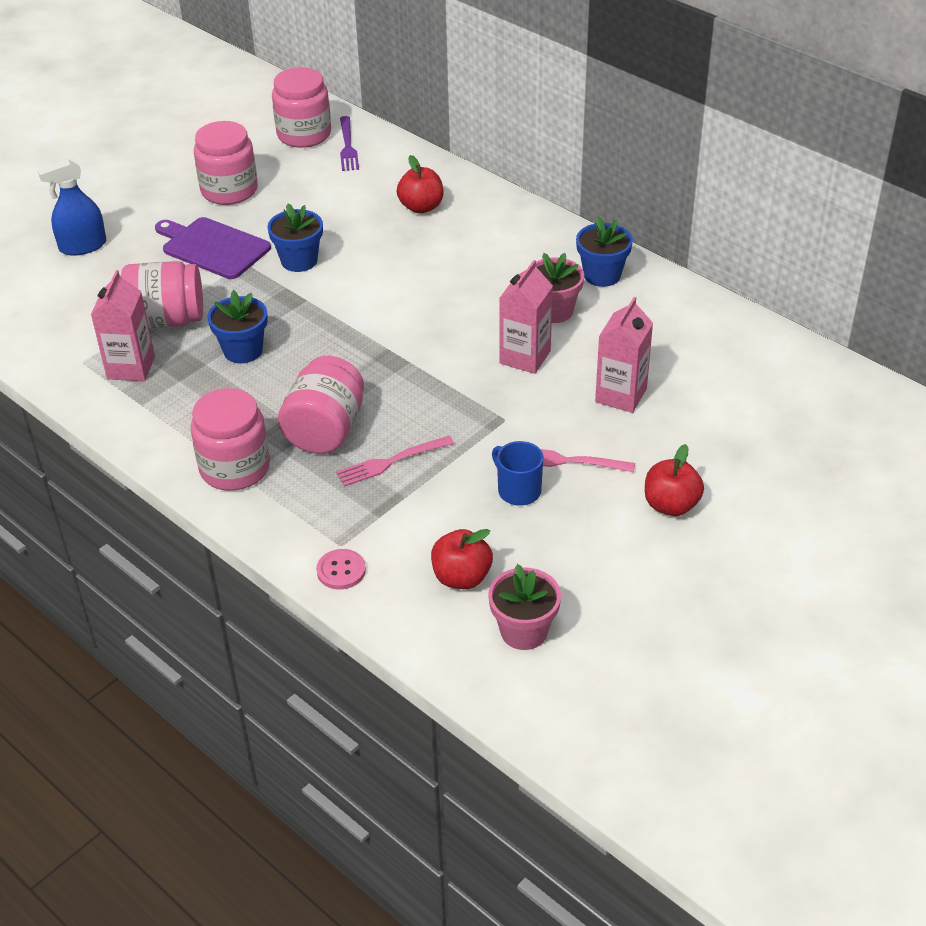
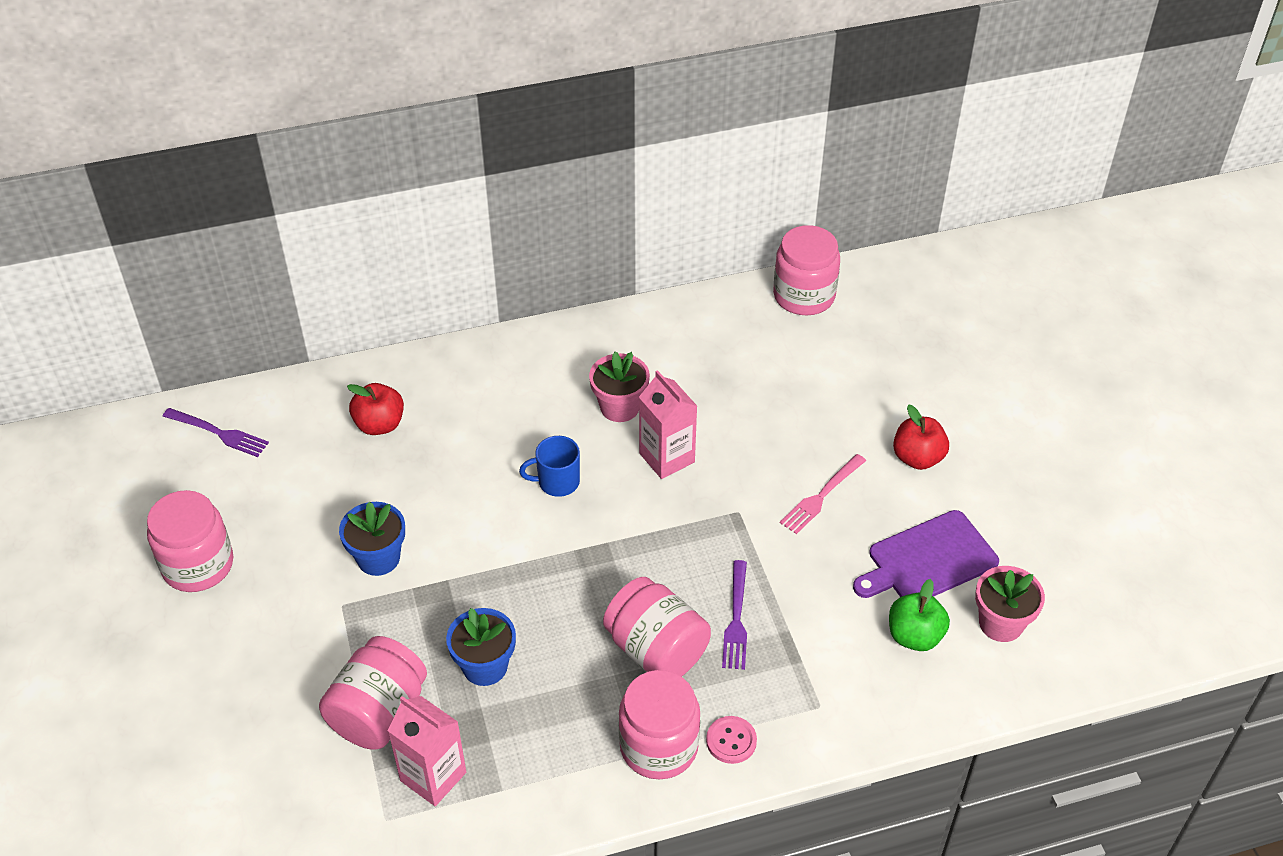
camera: 60 degrees left, 5 degrees up
blue spray bottle [38,160,106,256] -> none
purple cutting board [155,217,271,279] -> purple cutting board moved to [853,510,999,598]
pink jar [272,67,331,148] -> pink jar moved to [773,225,840,315]
pink button [316,549,366,590] -> pink button moved to [706,716,757,764]
pink fork [336,436,454,487] -> purple fork [722,560,747,670]
red apple [431,529,493,589] -> green apple [889,579,950,651]
blue mug [492,441,543,506] -> blue mug moved to [519,436,580,497]
blue flower pot [576,216,633,287] -> none
pink carton [595,297,653,413] -> none

